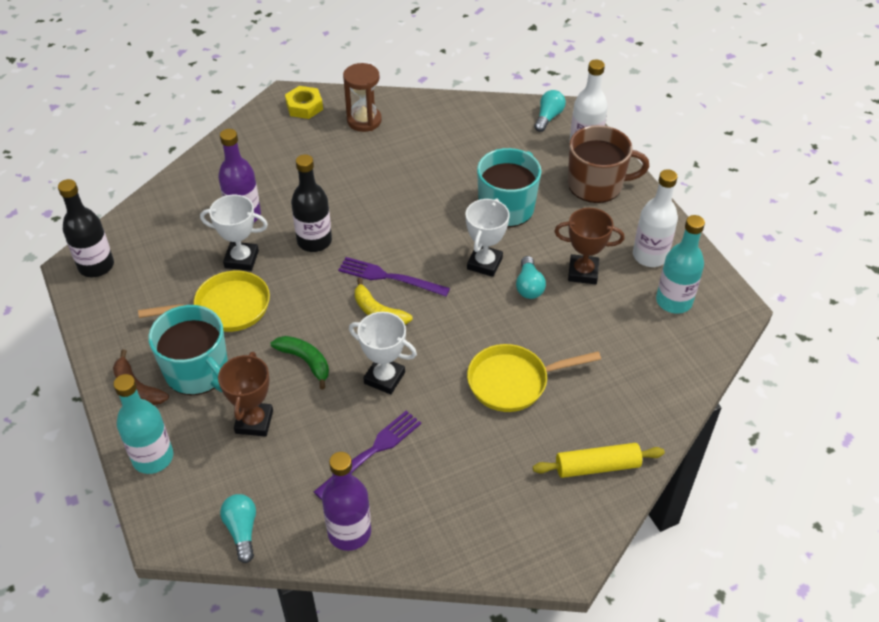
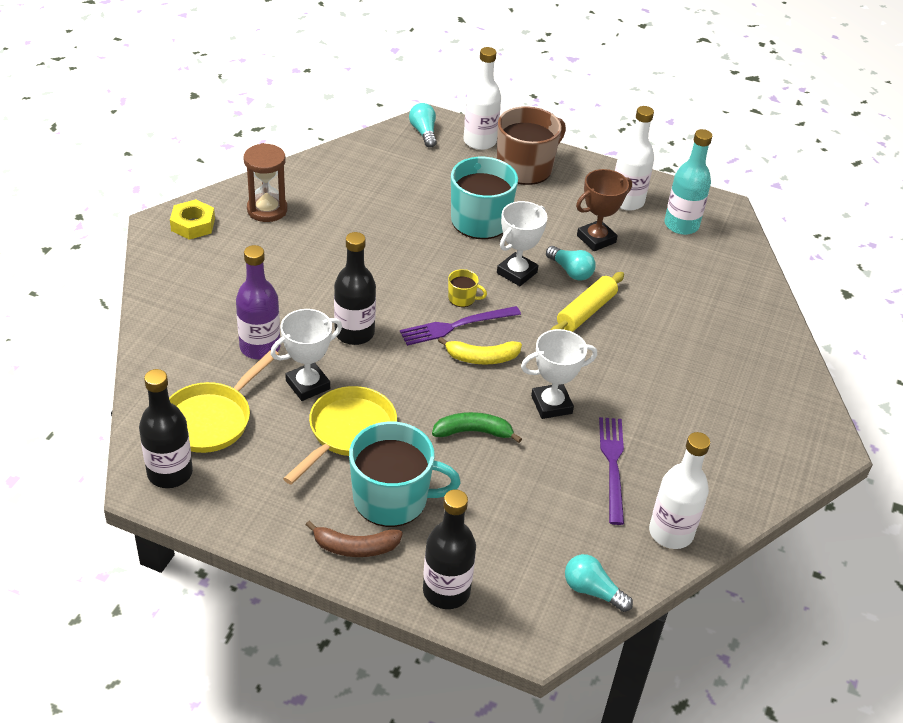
camera: 45 degrees left, 5 degrees down
turquoise bottle [113,374,173,474] -> black bottle [423,489,476,609]
brown trophy [218,352,273,437] -> none
purple bottle [322,452,371,551] -> white bottle [649,432,710,549]
white trophy [466,198,510,277] -> white trophy turned 60 degrees clockwise [497,201,547,286]
yellow pan [467,344,601,412] -> yellow pan moved to [169,350,279,453]
yellow rolling pin [533,443,665,478] -> yellow rolling pin moved to [551,272,624,332]
none -> yellow mug [448,269,487,307]

